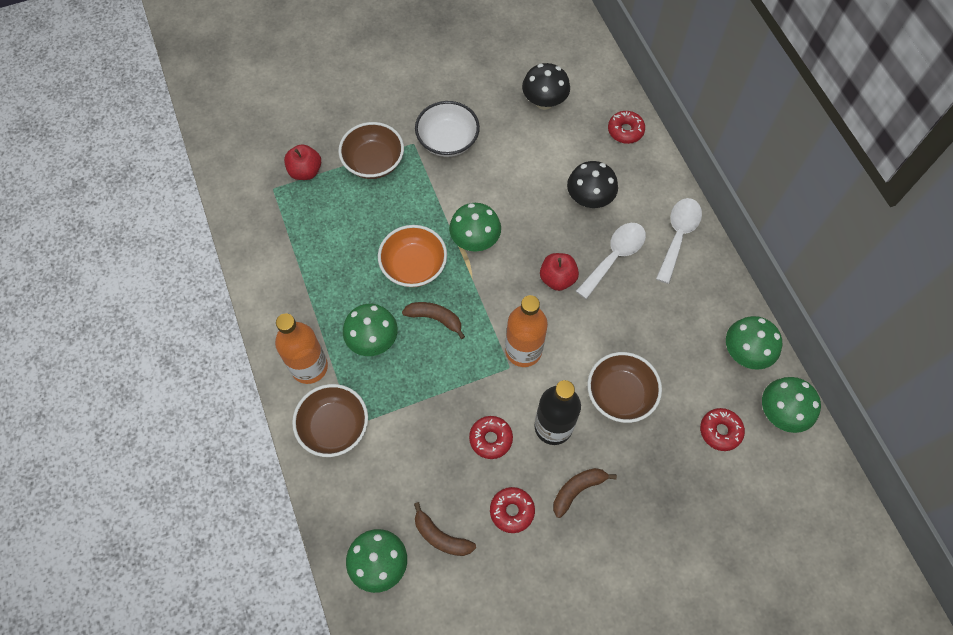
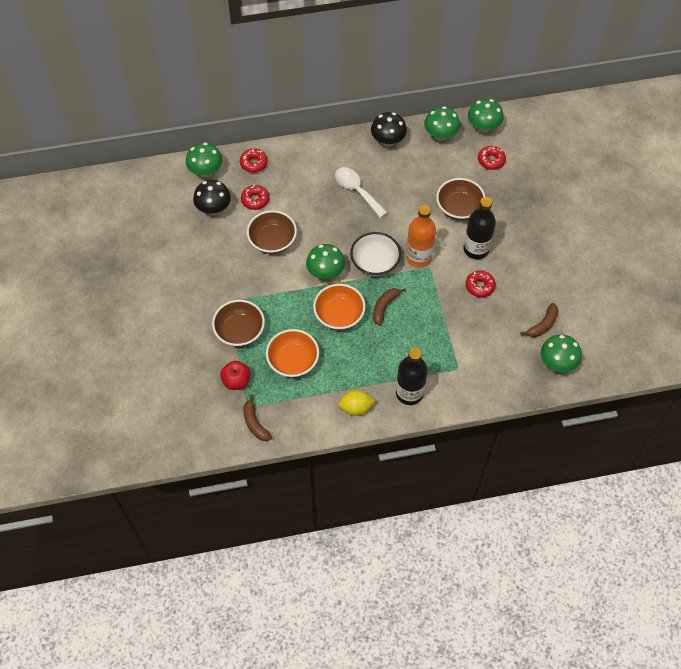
camera: 80 degrees left, 5 degrees down
orange bottle [275,313,328,384] -> black bottle [396,348,428,405]
brown bowl [292,384,368,457] -> brown bowl moved to [247,210,297,254]
green mushroom [343,304,398,356] -> green mushroom moved to [186,142,222,177]
white bowl [415,101,480,157] -> white bowl moved to [350,232,401,276]
red donut [490,487,535,533] -> red donut moved to [241,185,269,210]
red apple [540,253,579,291] -> none
brown banana [553,468,617,518] -> brown banana moved to [243,394,272,441]
black mushroom [567,161,618,208] -> black mushroom moved to [371,112,407,147]
white spoon [656,198,702,284] -> none
none -> orange bowl [266,329,319,377]
none -> yellow lemon [338,390,375,416]

